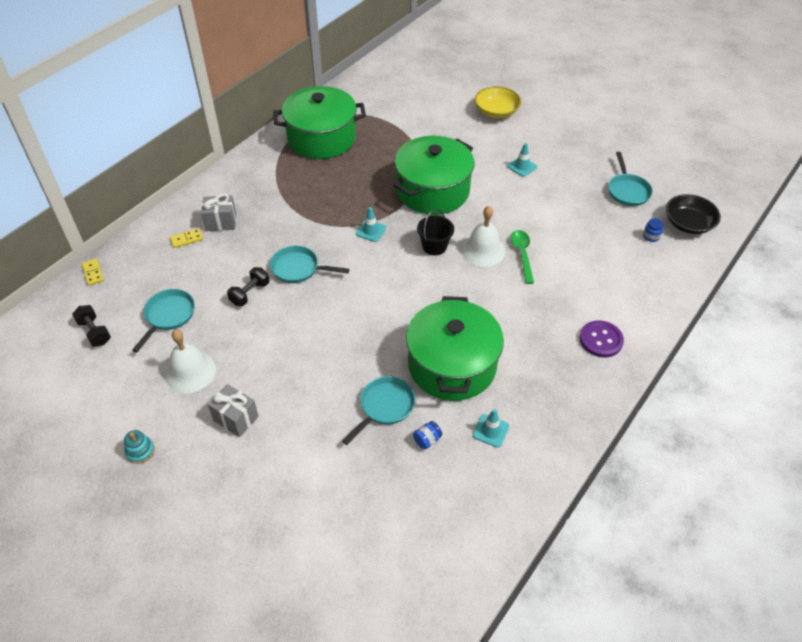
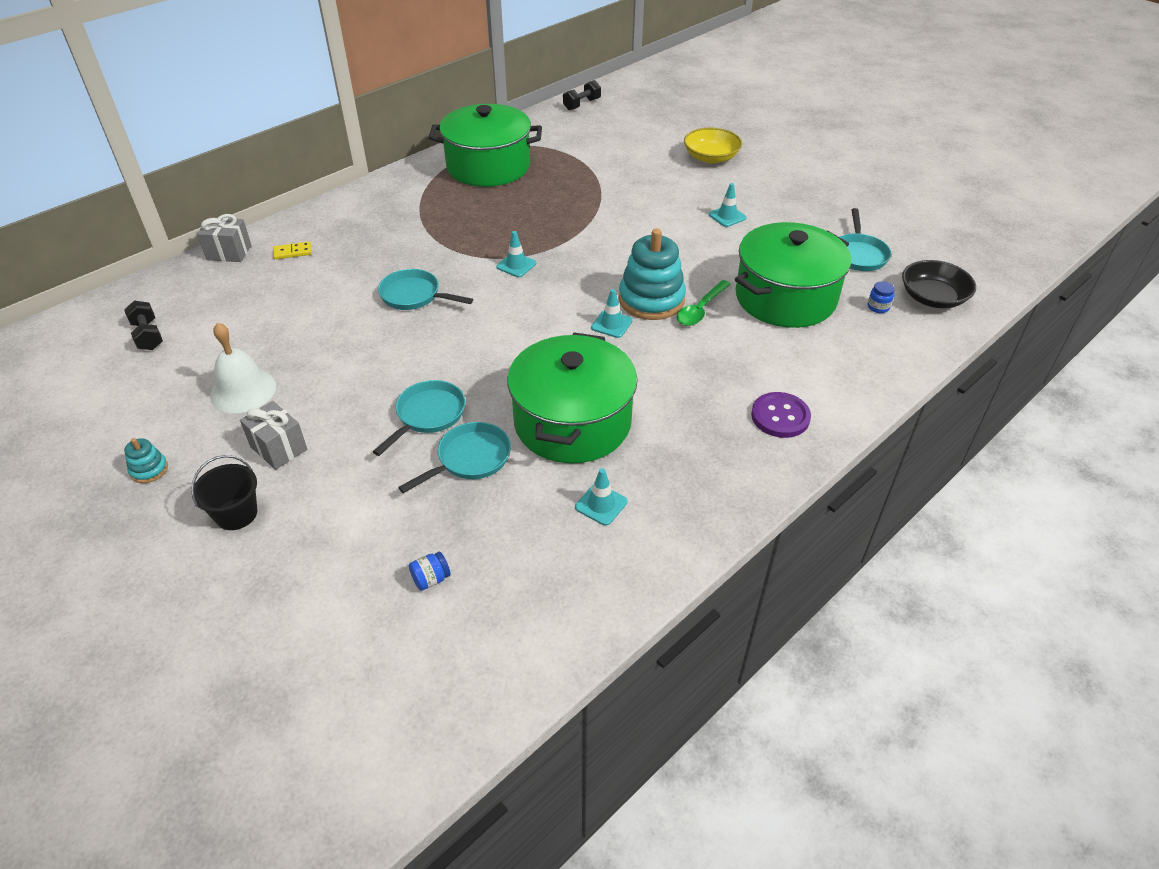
camera: 10 degrees right, 5 degrees down
yellow domino [82,259,104,285] -> none
turquoise pan [132,289,195,352] -> turquoise pan moved to [373,380,465,456]
grey gift [201,194,236,231] -> grey gift moved to [197,214,251,262]
black dumbbell [227,267,269,306] -> black dumbbell moved to [563,80,601,111]
green pot [394,136,474,215] -> green pot moved to [735,222,851,328]
blue jar [413,421,442,449] -> blue jar moved to [409,552,451,591]
black bucket [417,209,454,255] -> black bucket moved to [191,455,257,530]
white bell [461,206,506,267] -> turquoise stacking toy [619,229,686,320]
green spoon [511,230,534,284] -> green spoon turned 150 degrees counterclockwise [677,280,731,326]
none -> turquoise traffic cone [591,289,633,338]

